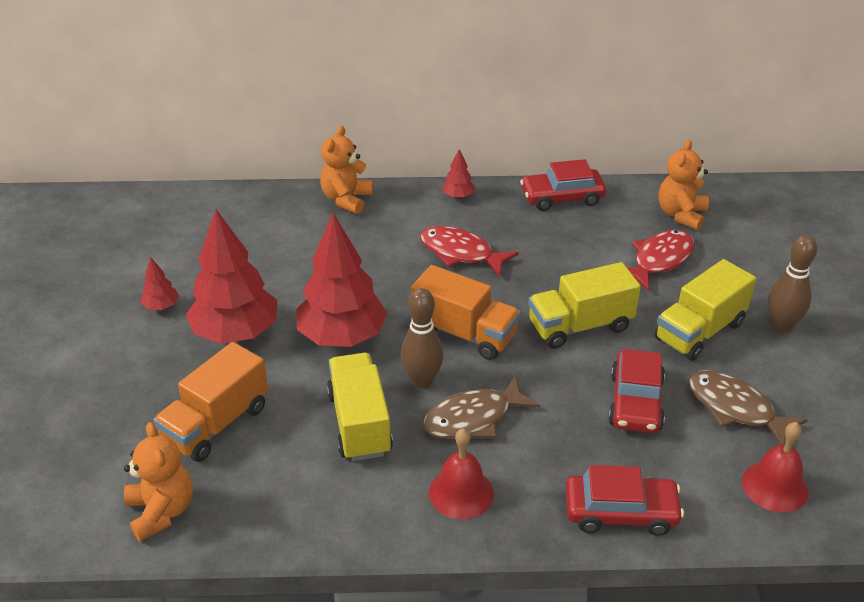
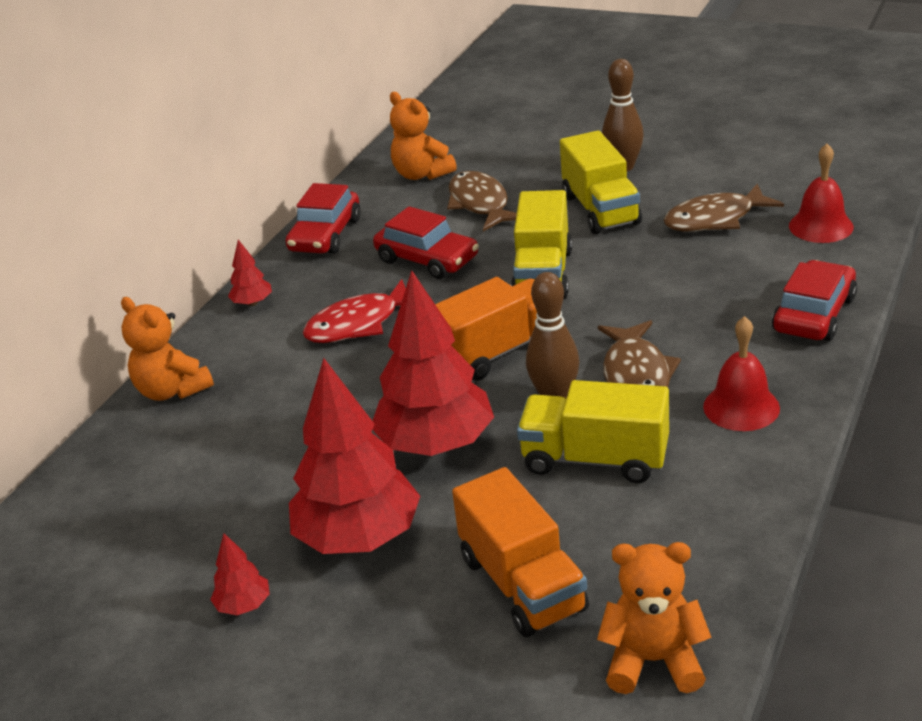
camera: 60 degrees left, 5 degrees down
red car [608,349,665,433] -> red car moved to [373,206,479,279]
red fish [627,230,695,291] -> brown fish [447,171,517,231]

